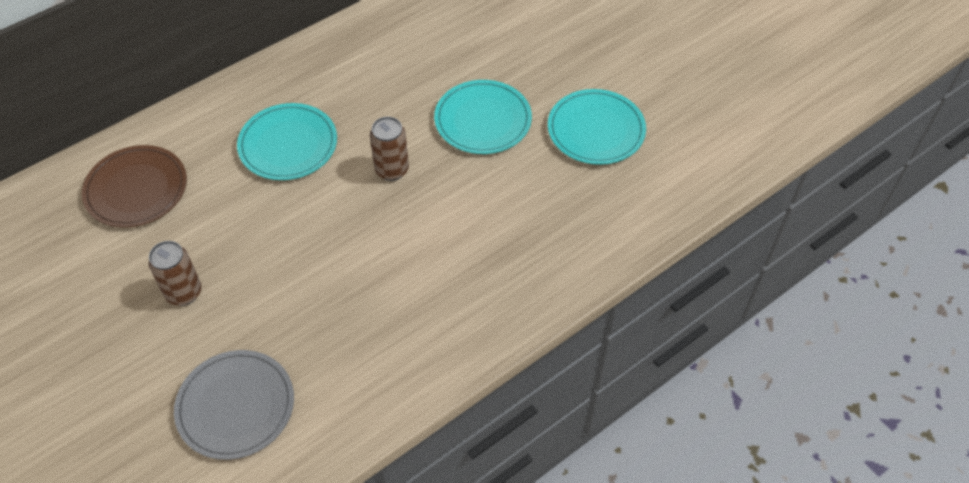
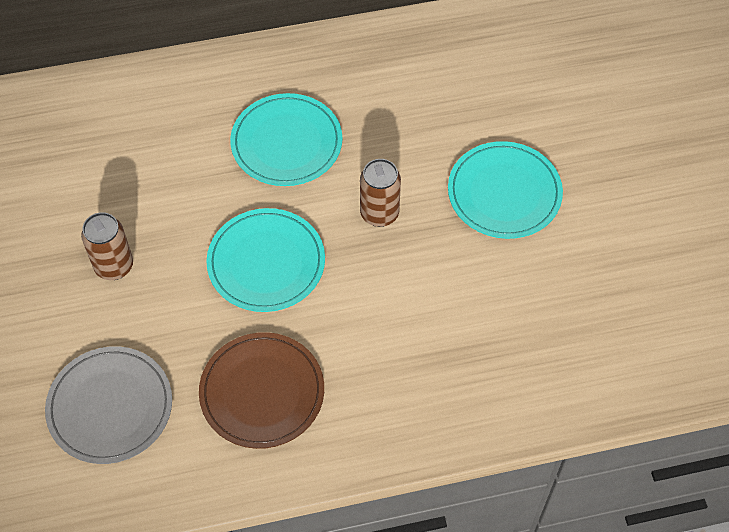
camera: 25 degrees right, 5 degrees up
brown plate [82,145,187,227] -> brown plate moved to [199,332,324,449]
turquoise plate [548,89,646,165] -> turquoise plate moved to [206,208,325,312]

